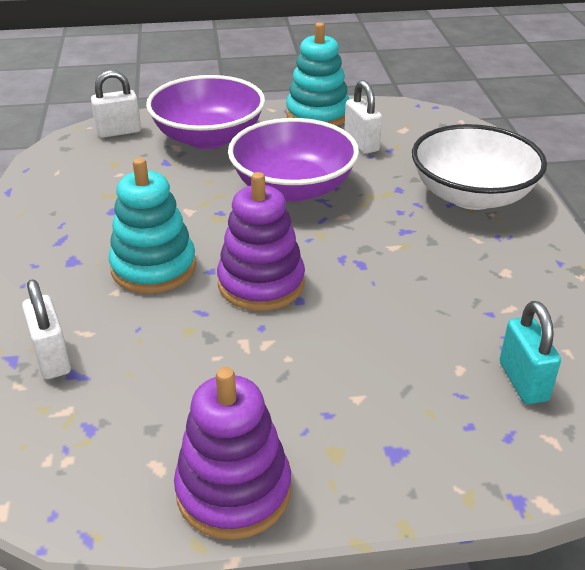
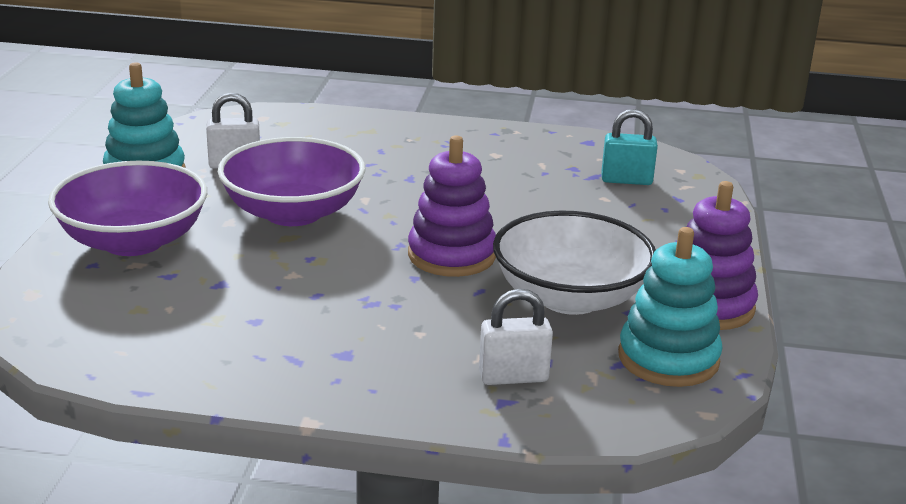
camera: 75 degrees left, 10 degrees down
white padlock [91,70,141,138] -> none
turquoise stacking toy [109,158,196,294] -> turquoise stacking toy moved to [618,227,723,387]
white bowl [412,124,547,210] -> white bowl moved to [493,211,656,315]

